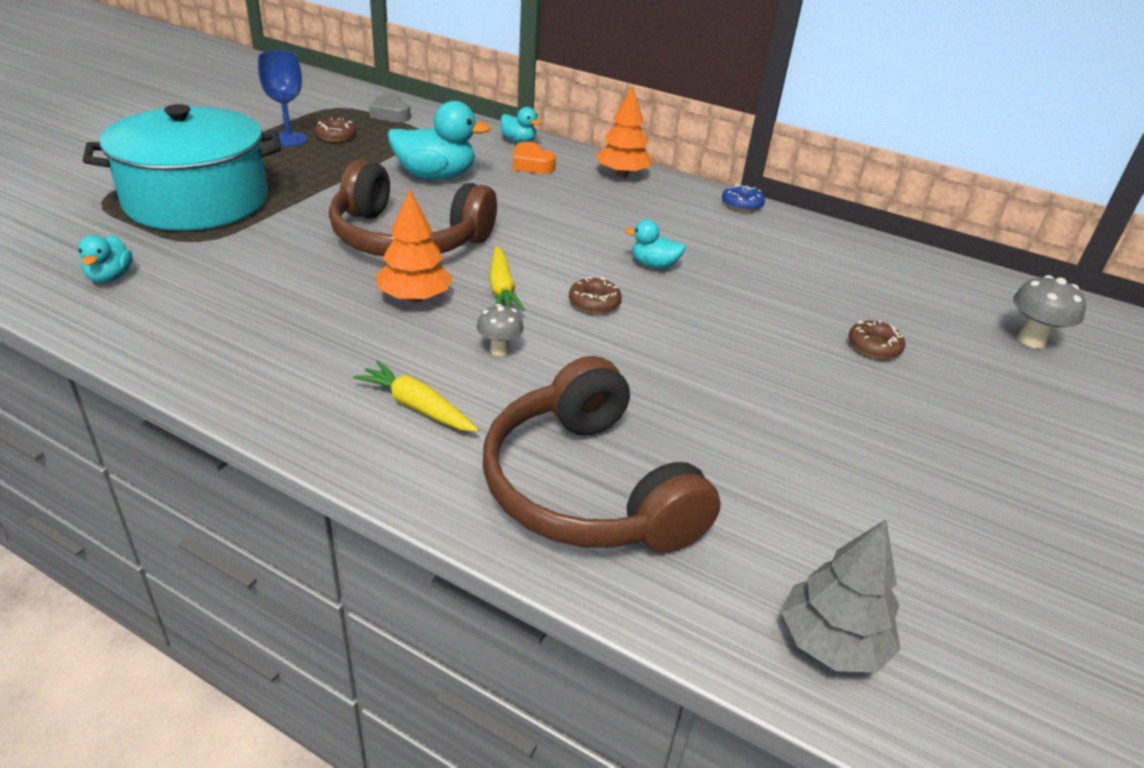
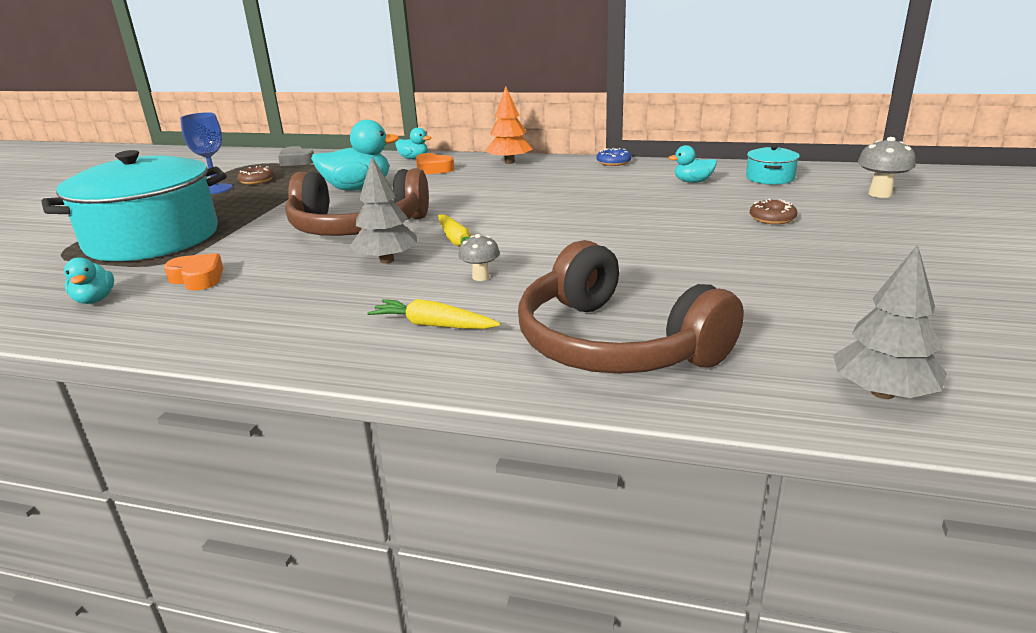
camera: 10 degrees left, 10 degrees down
orange tree [376,189,452,302] -> grey tree [349,157,417,263]
brown donut [569,277,622,314] -> none
turquoise duck [625,219,686,269] -> turquoise duck moved to [668,145,717,183]
none -> orange heart [164,253,223,290]
none -> turquoise pot [746,145,800,185]

